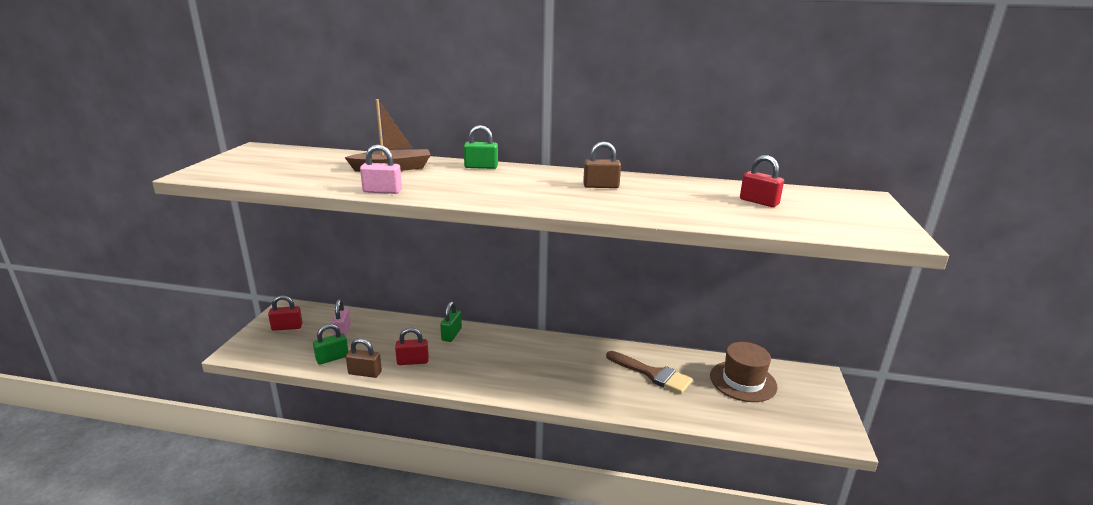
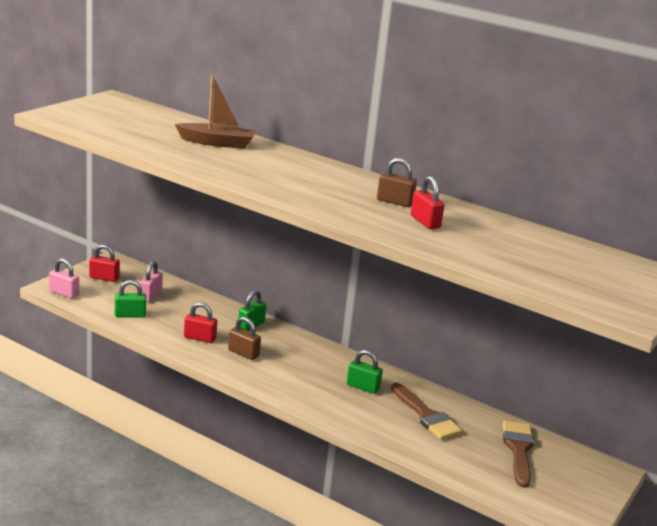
camera: 20 degrees right, 0 degrees up
brown padlock [346,338,382,378] -> brown padlock moved to [228,317,261,360]
pink padlock [360,145,402,194] -> pink padlock moved to [49,258,79,299]
green padlock [464,125,498,169] -> green padlock moved to [347,350,383,394]
brown hat [710,342,777,402] -> brown brush [503,421,534,488]
red padlock [740,155,784,207] -> red padlock moved to [411,176,445,229]

